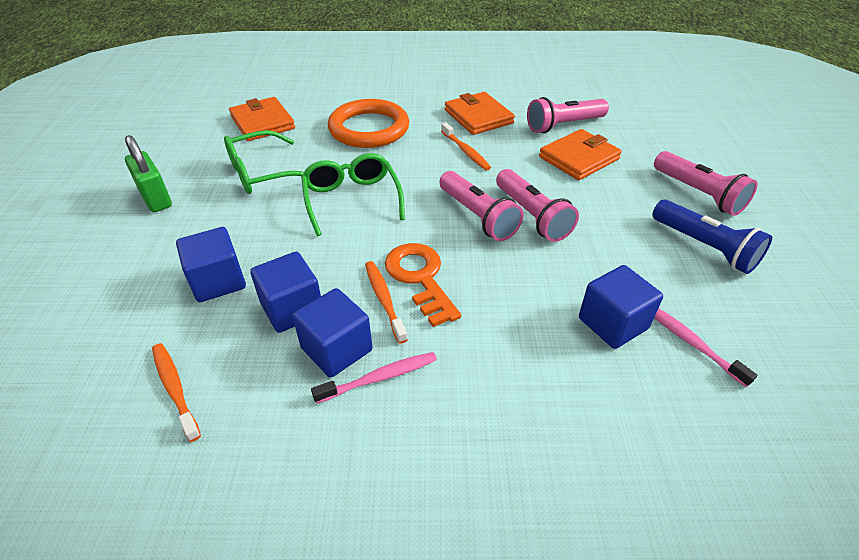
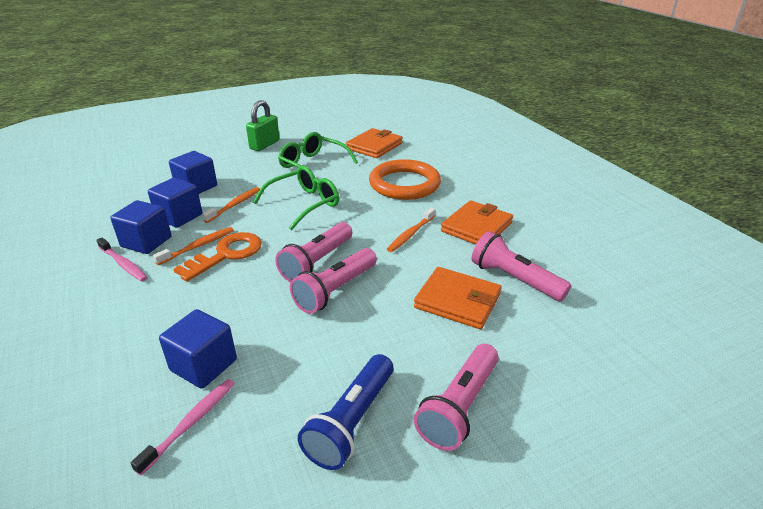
camera: 65 degrees right, 10 degrees down
orange toothbrush [152,343,201,442] -> orange toothbrush moved to [202,187,260,223]

